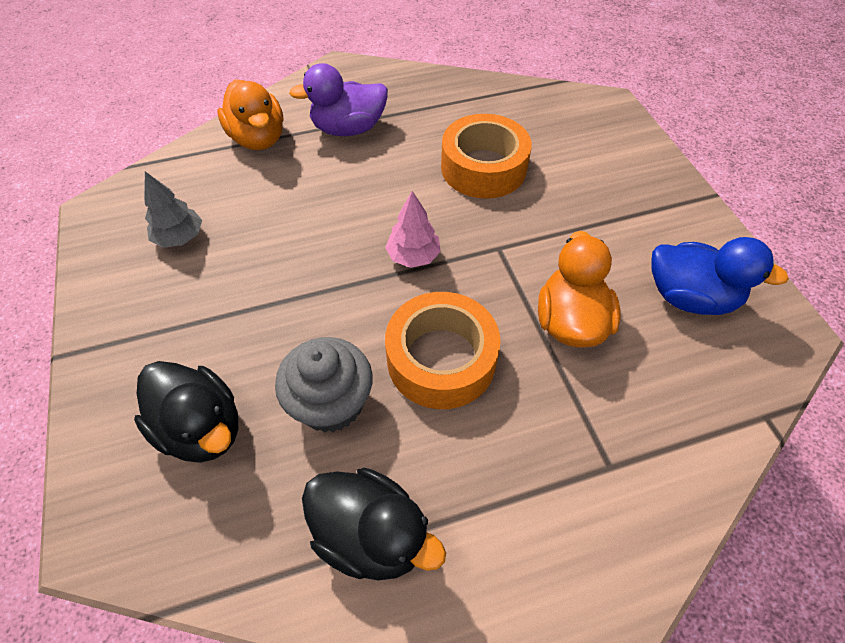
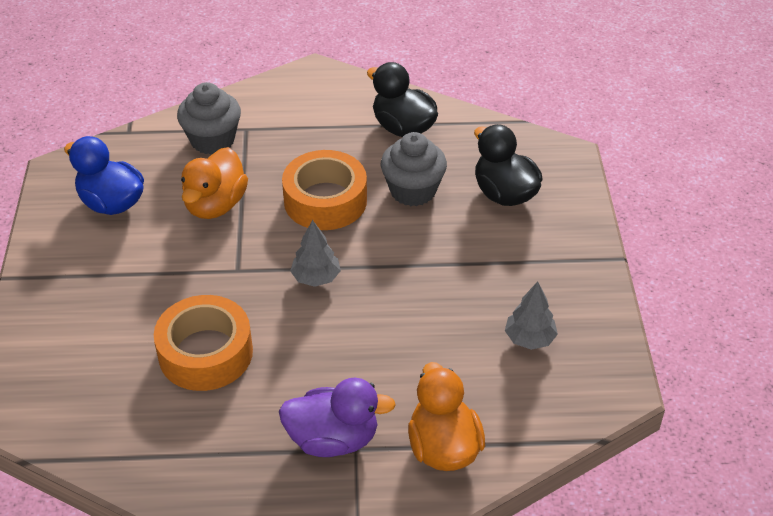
camera: 165 degrees left, 10 degrees down
pink tree [385,191,441,268] -> grey tree [290,220,341,287]
none -> grey cupcake [177,82,241,155]

